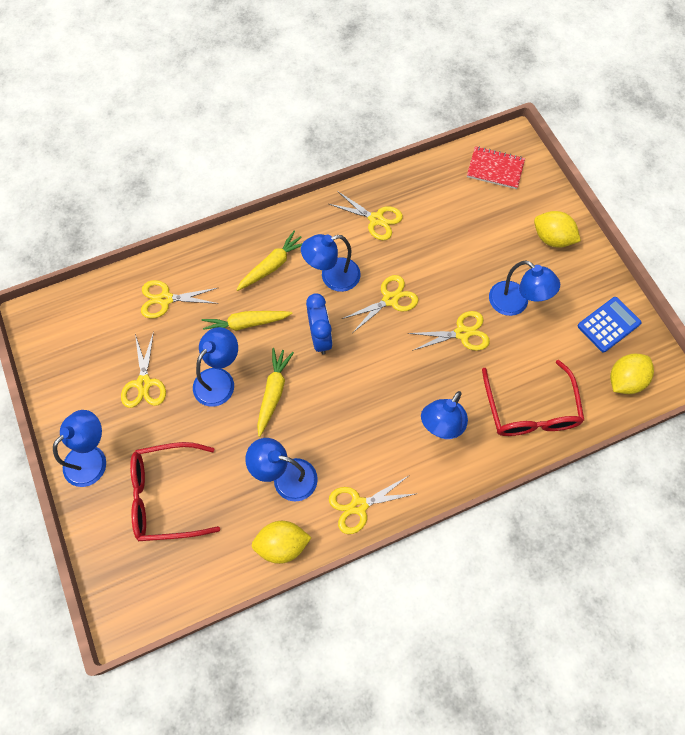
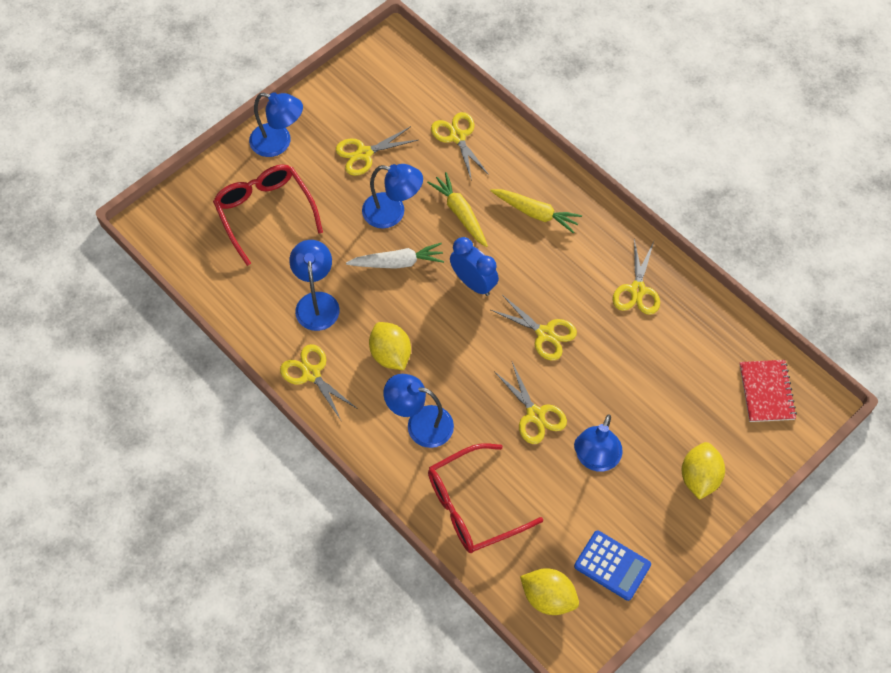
camera: 70 degrees right, 5 degrees down
yellow lemon [252,521,312,564] -> yellow lemon moved to [369,322,411,370]
yellow carrot [257,348,294,437] -> white carrot [346,243,444,269]
blue lamp [301,234,361,292] -> none
blue clock [306,293,333,355] -> blue clock turned 105 degrees counterclockwise [450,237,499,296]

